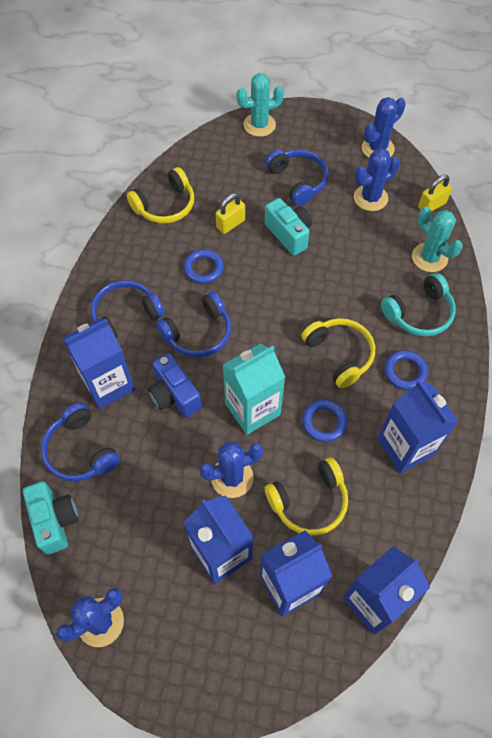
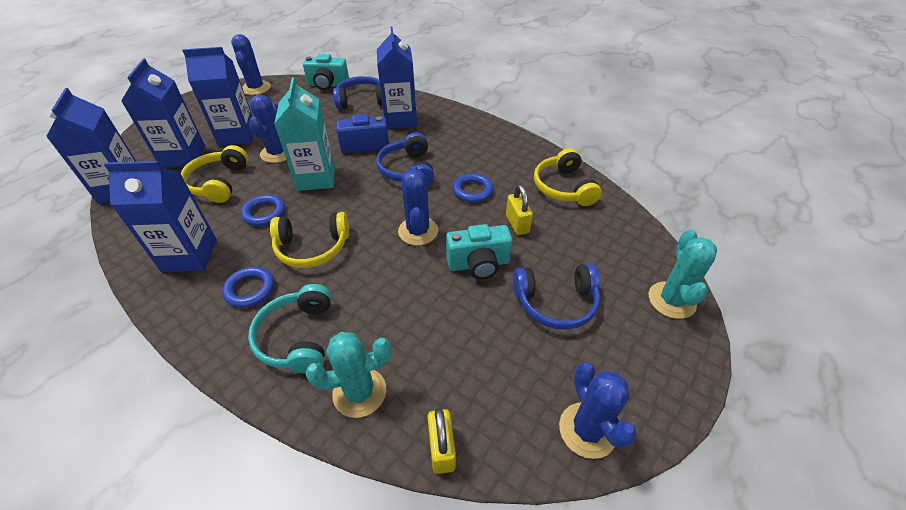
camera: 115 degrees right, 15 degrees down
blue headphones [91,280,165,339] -> none
blue cactus [354,148,400,211] -> blue cactus moved to [398,165,438,245]

